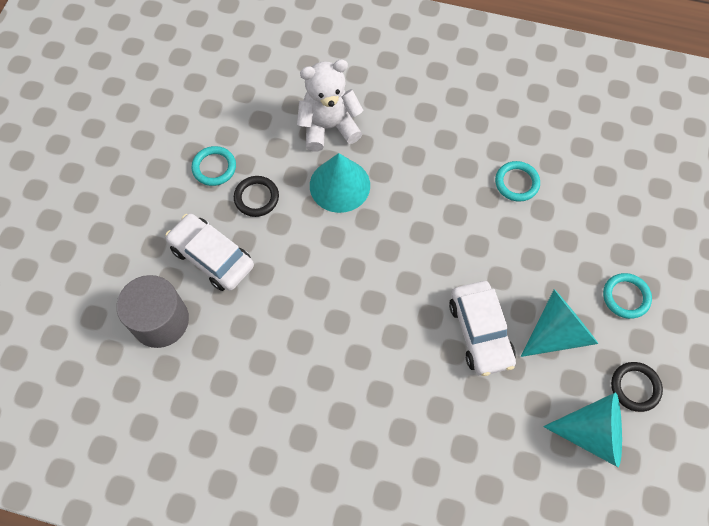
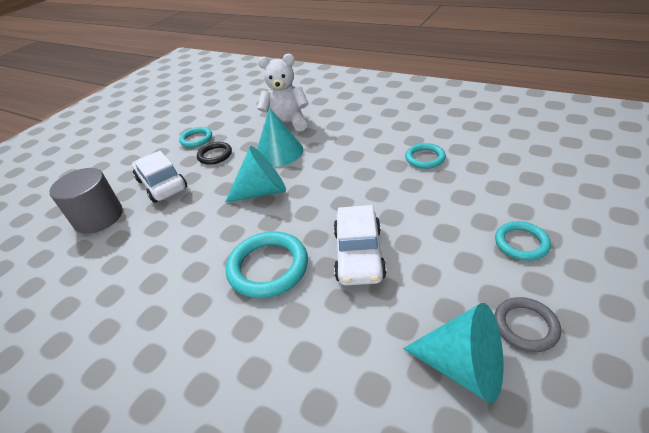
camera: 20 degrees right, 25 degrees down
turquoise cone [521,289,598,357] -> turquoise cone moved to [225,146,286,203]
black ring [611,362,663,412] -> grey ring [494,297,561,352]
none -> turquoise ring [226,232,308,298]

